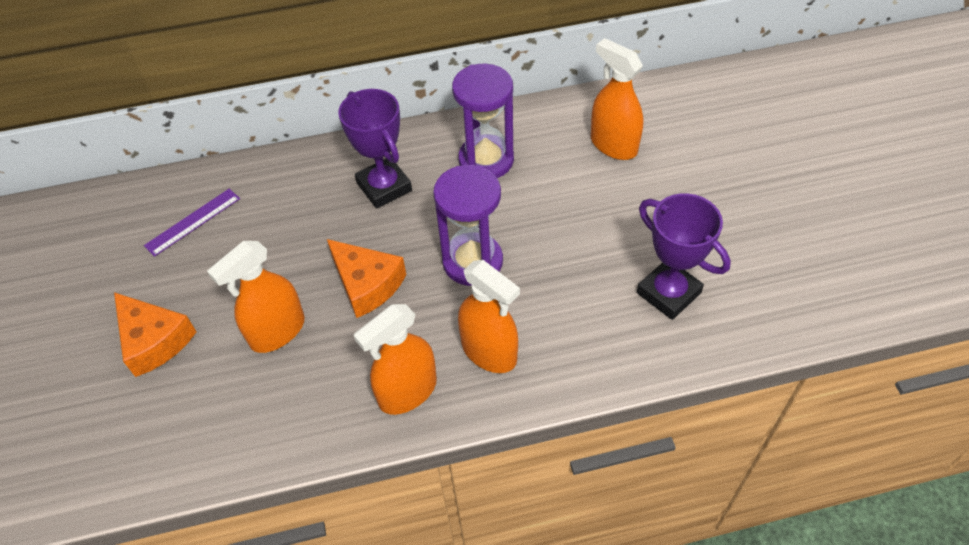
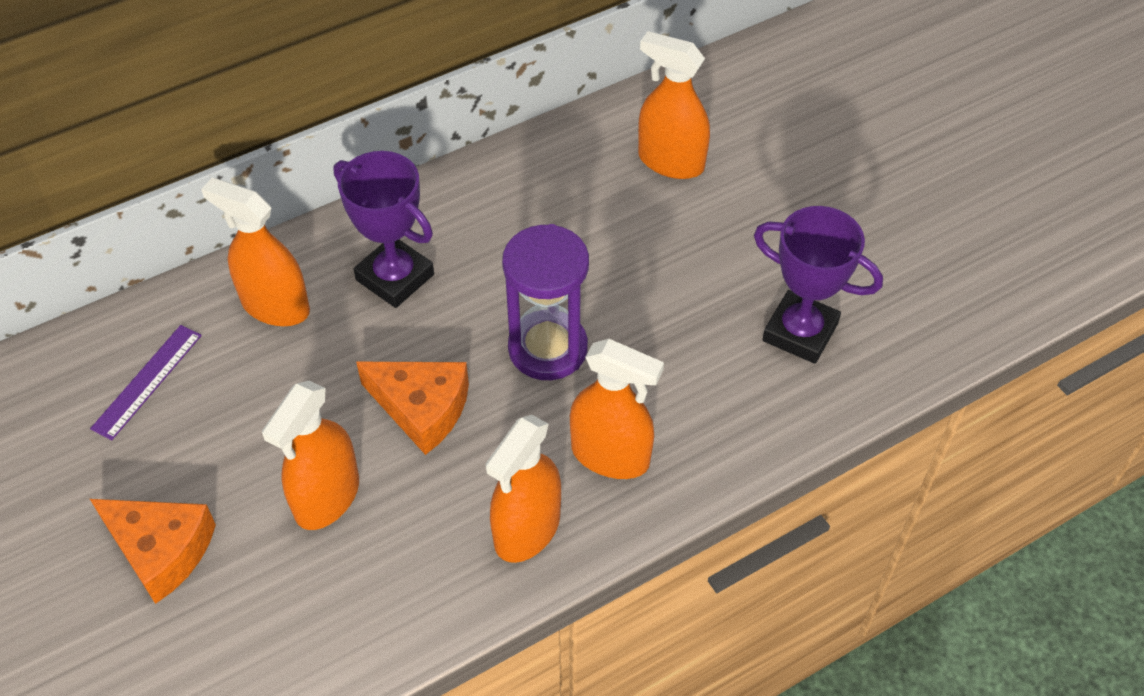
camera: 20 degrees left, 0 degrees up
purple hourglass [452,64,514,178] -> none
none -> orange spray bottle [201,178,310,326]

